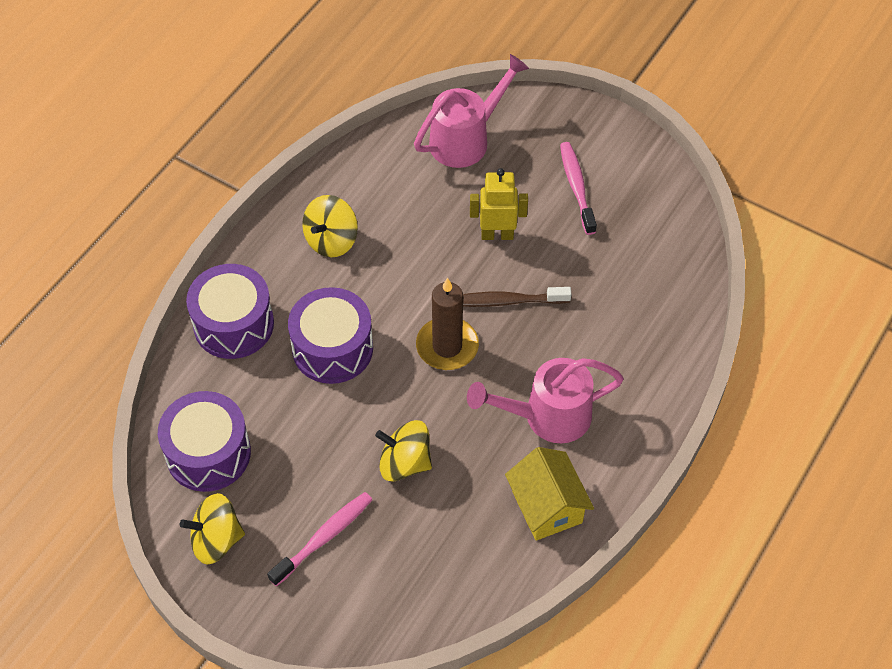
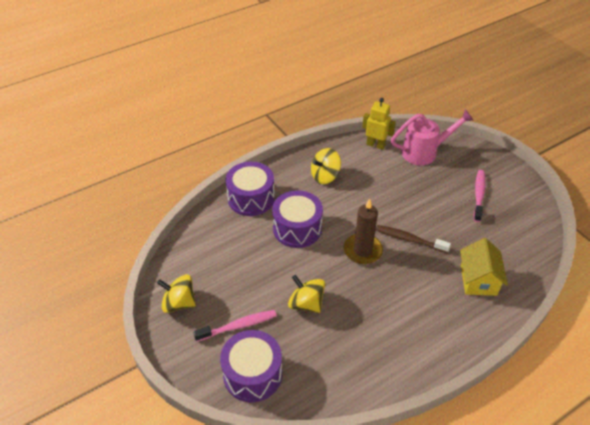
camera: 25 degrees right, 10 degrees down
purple drum [158,391,251,492] -> purple drum moved to [220,330,282,402]
pink watering can [467,358,624,443] -> none
yellow robot [470,168,528,240] -> yellow robot moved to [362,98,396,150]
yellow house [505,447,594,541] -> yellow house moved to [460,238,508,296]

